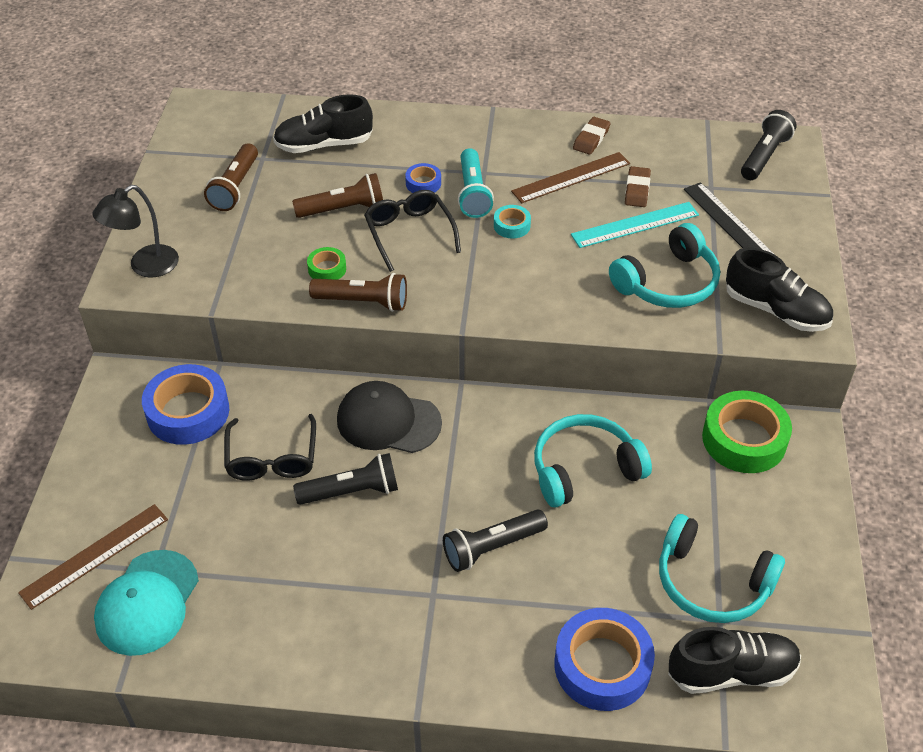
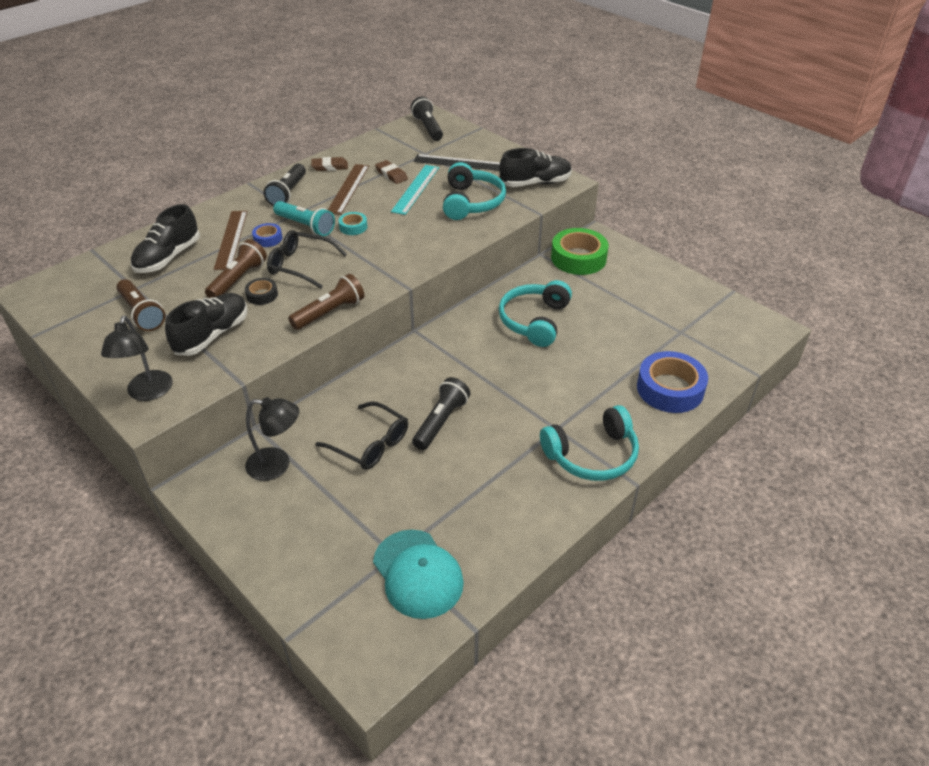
camera: 50 degrees left, 5 degrees down
brown ruler [18,504,168,610] -> brown ruler moved to [214,211,248,270]
blue tape [142,364,229,445] -> black lamp [245,397,299,481]
green tape [307,247,346,280] -> none
black cap [337,381,442,453] -> none
black flashlight [443,509,548,572] -> black flashlight moved to [264,163,306,206]
brown eraser [573,117,611,155] -> brown eraser turned 75 degrees counterclockwise [311,157,348,171]
turquoise headphones [659,514,785,623] -> turquoise headphones moved to [540,405,639,481]
black shoe [668,627,801,694] -> black shoe moved to [165,293,247,356]
none -> black tape [245,278,278,305]

